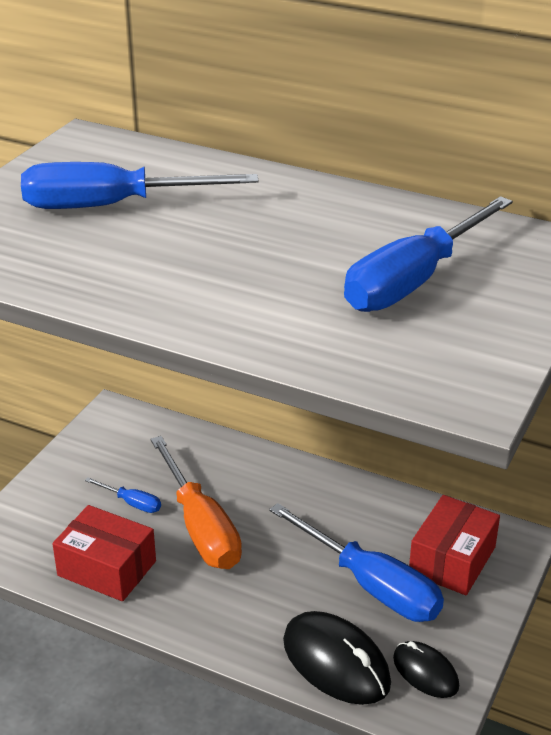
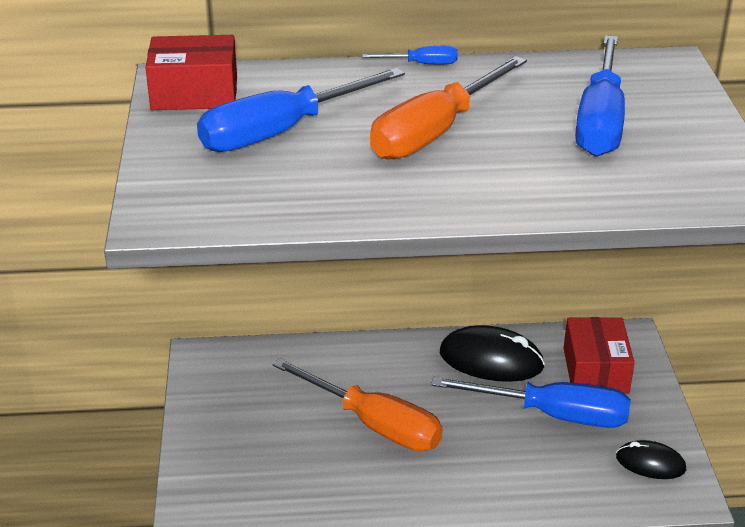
camera: 30 degrees left, 0 degrees up
red box [52,505,156,601] -> red box moved to [145,35,237,110]
blue screwdriver [85,477,161,513] -> blue screwdriver moved to [362,46,458,64]
black mouse [283,611,391,705] -> black mouse moved to [440,325,545,382]
none -> orange screwdriver [370,56,527,159]

